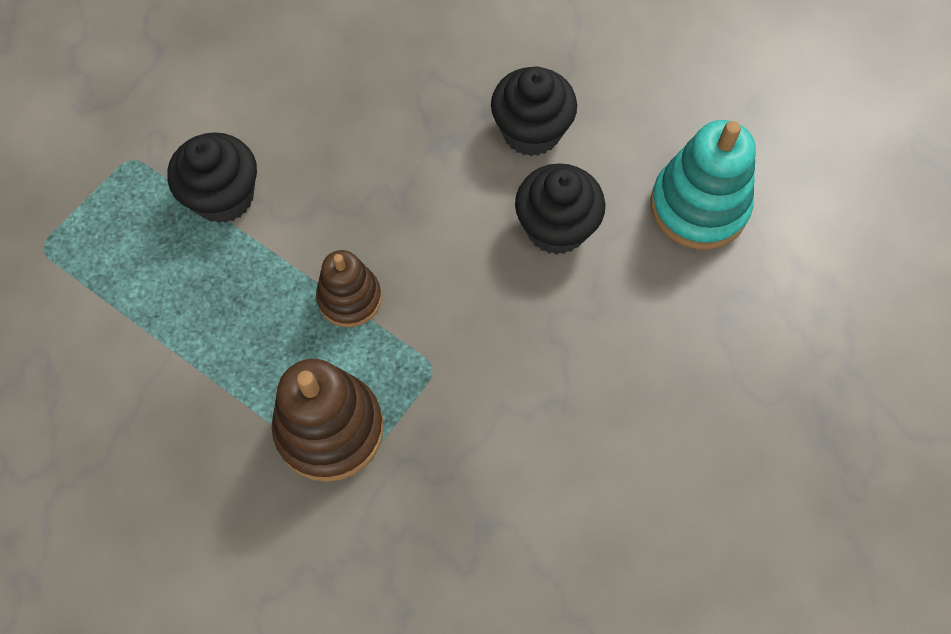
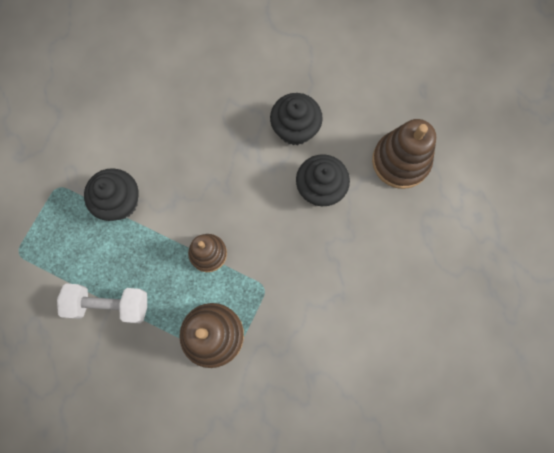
camera: 10 degrees left, 10 degrees up
turquoise stacking toy [650,120,756,250] -> brown stacking toy [372,119,436,189]
none -> white dumbbell [57,283,147,323]

